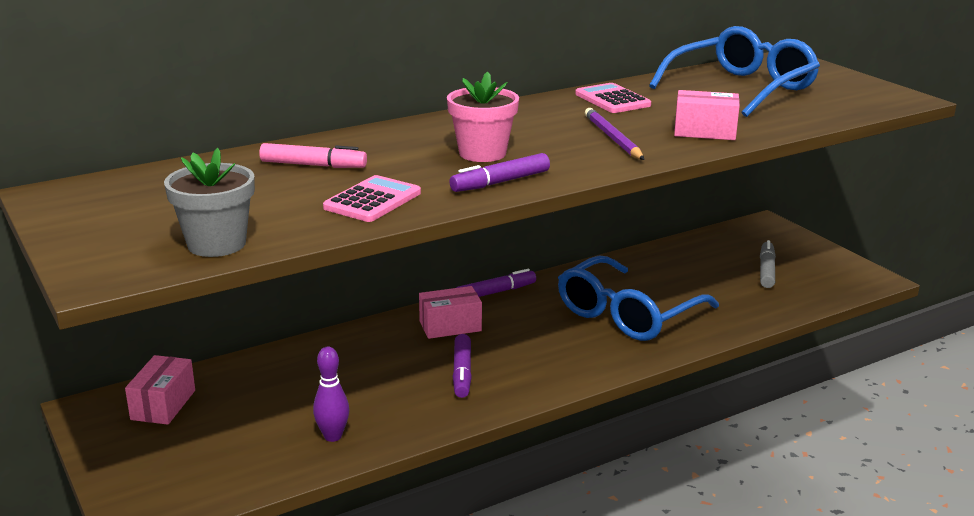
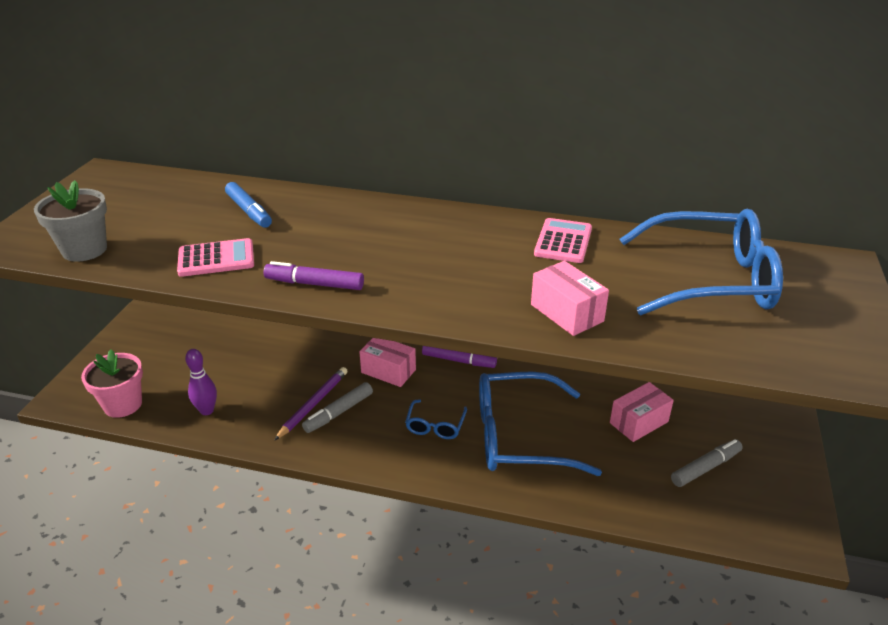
camera: 45 degrees right, 10 degrees up
pink box [125,355,195,425] -> pink box moved to [610,382,674,442]
pink marker [259,143,367,168] -> blue marker [225,182,272,228]
pink flower pot [447,71,519,162] -> pink flower pot moved to [81,349,143,418]
purple marker [453,334,472,398] -> grey marker [302,382,373,433]
purple pencil [585,108,645,160] -> purple pencil moved to [274,367,348,441]
none -> blue glasses [405,399,467,439]

